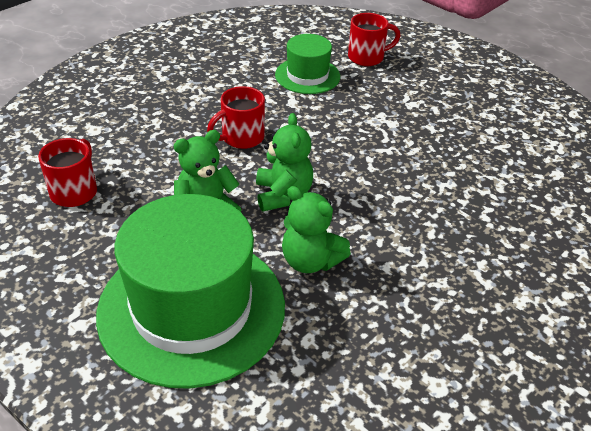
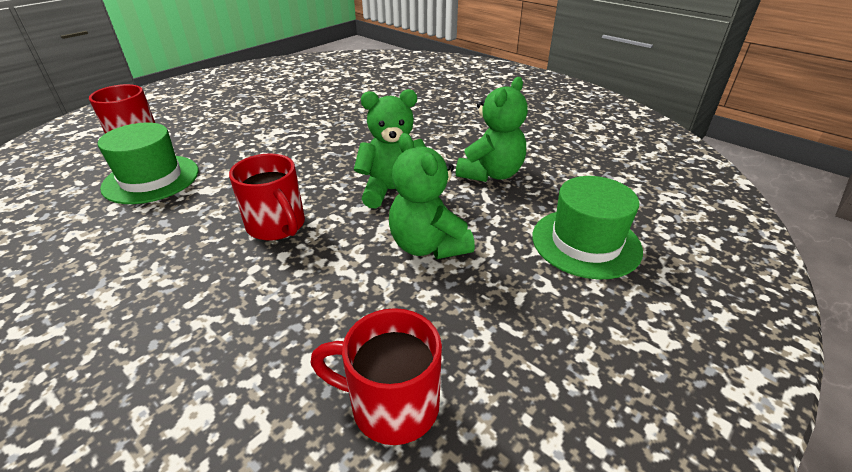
camera: 90 degrees left, 5 degrees down
green hat [96,194,285,389] -> green hat [532,176,643,279], size x0.51

